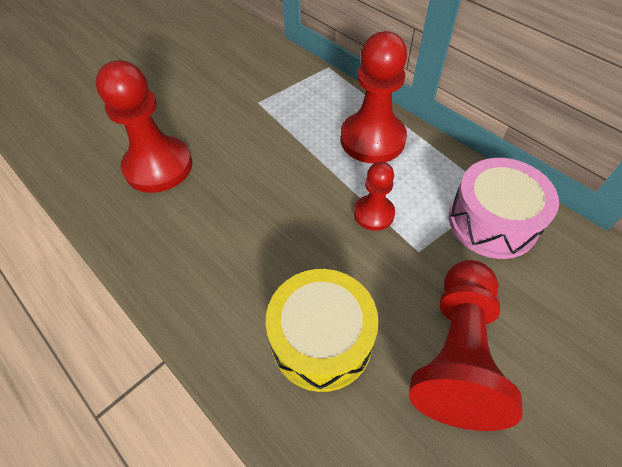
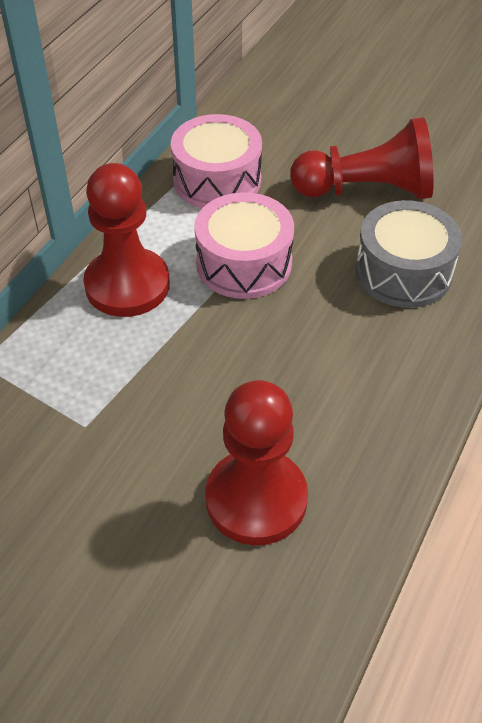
camera: 110 degrees left, 5 degrees down
yellow drum [266,269,379,392] -> grey drum [356,200,462,308]
red pawn [354,162,395,231] -> pink drum [194,192,294,299]

